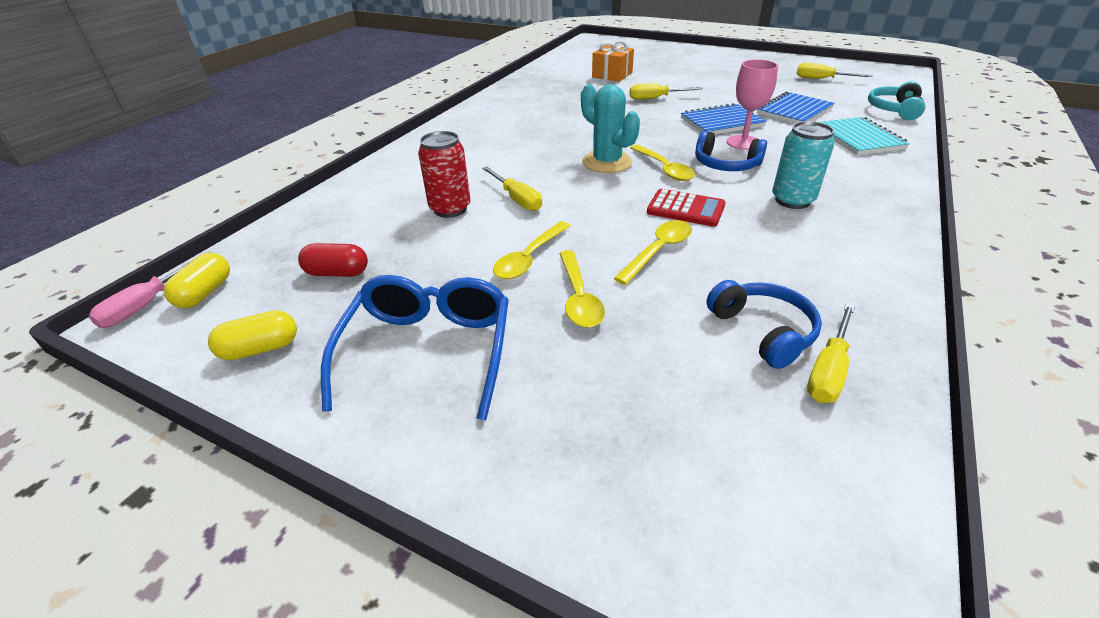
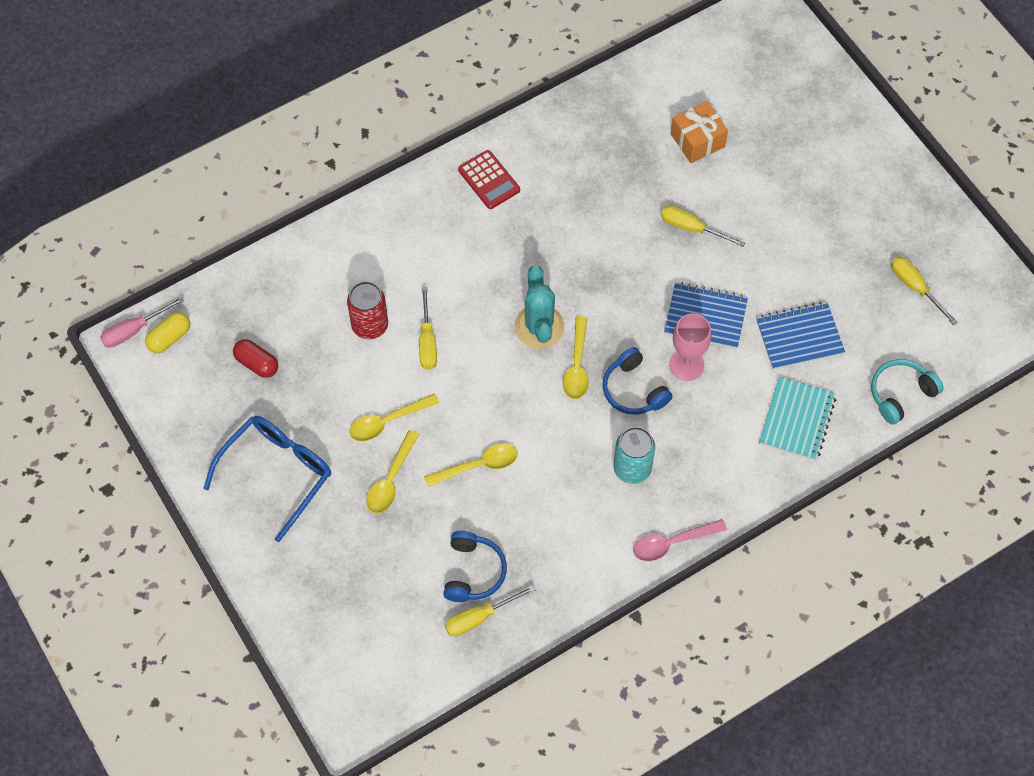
camera: 30 degrees right, 25 degrees up
yellow capsule [208,310,297,360] -> none
red calculator [647,189,726,227] -> red calculator moved to [458,150,520,209]
none -> pink spoon [633,519,727,561]

